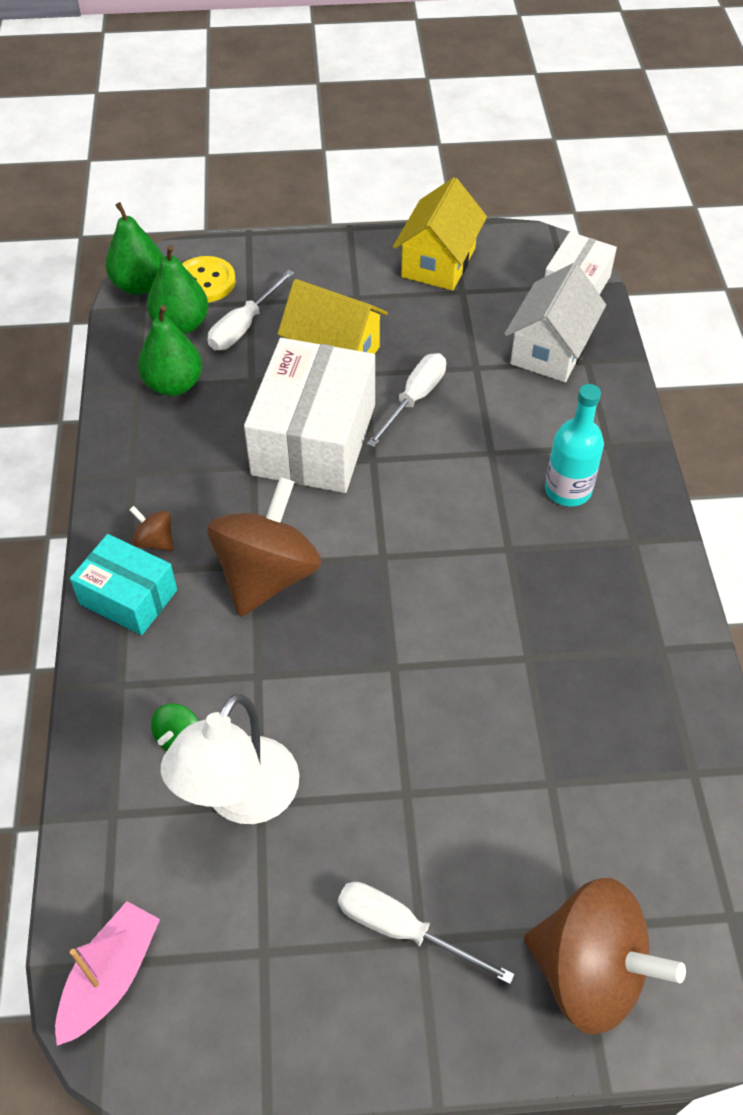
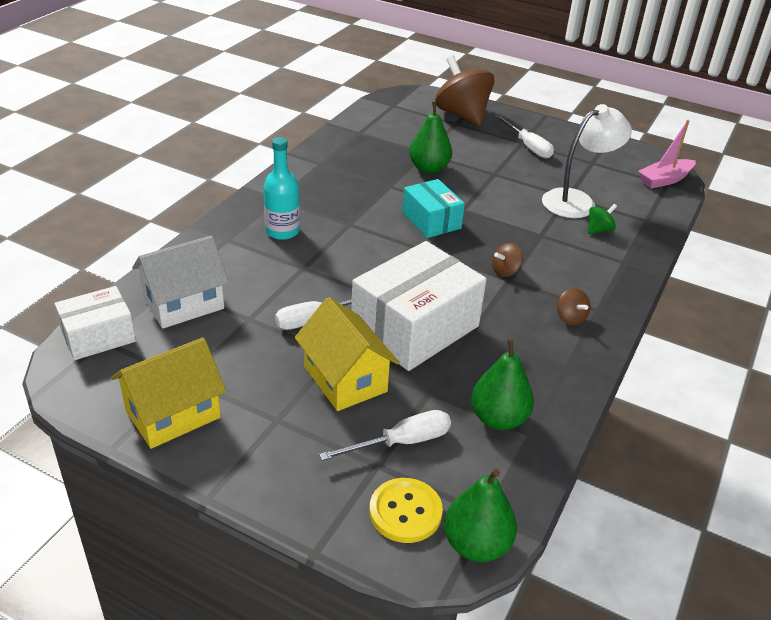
camera: 150 degrees left, 15 degrees down
turquoise box [70,534,177,635] -> turquoise box moved to [402,179,465,238]
green pear [147,245,208,334] -> green pear moved to [409,102,452,174]
brown spinning top [207,477,321,617] -> brown spinning top [492,243,523,277], size x0.42

